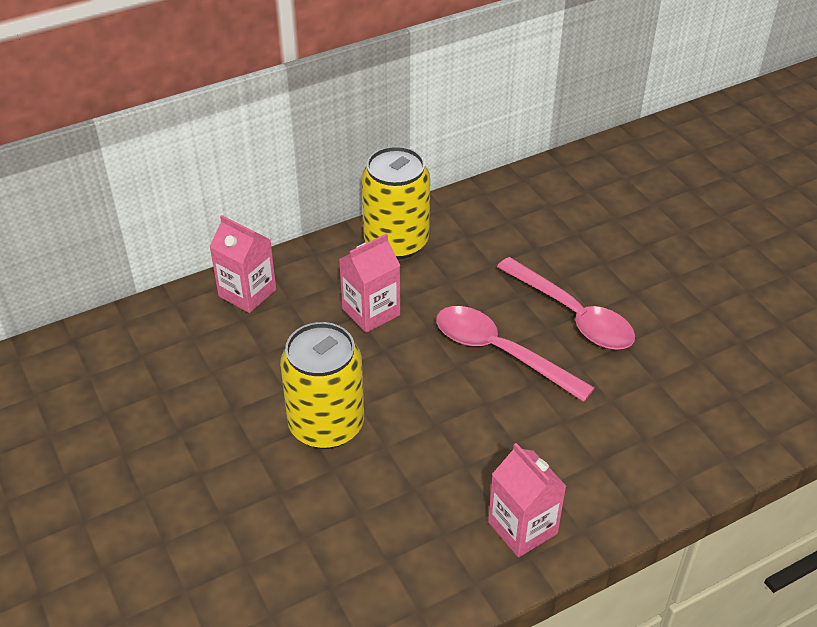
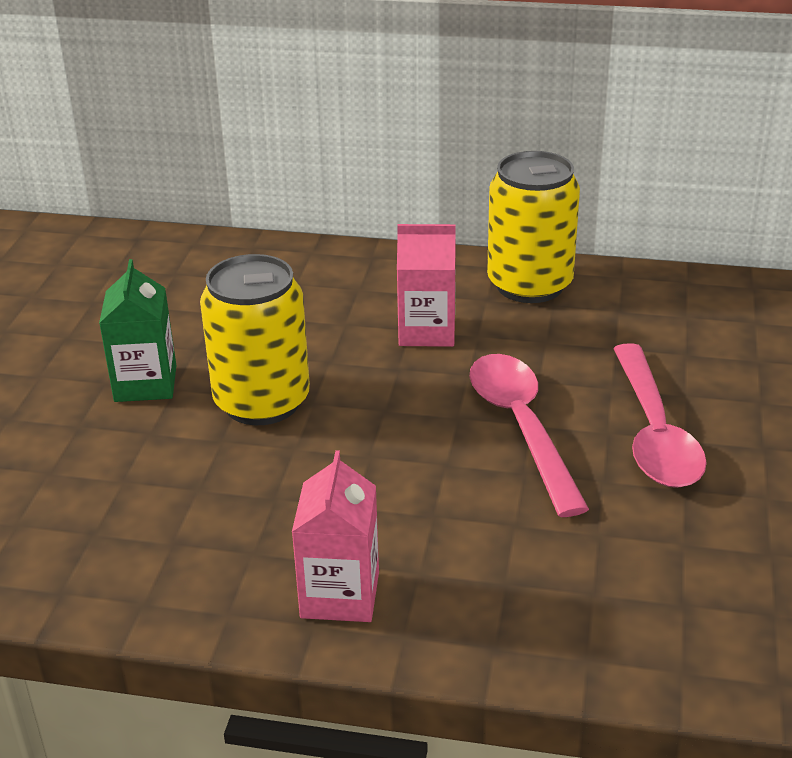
camera: 40 degrees right, 10 degrees down
pink carton [209,215,276,313] -> none
none -> green carton [99,259,176,402]

